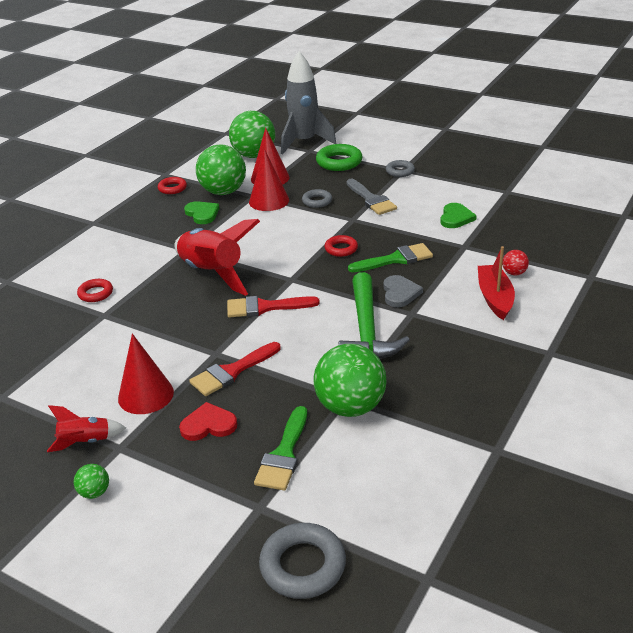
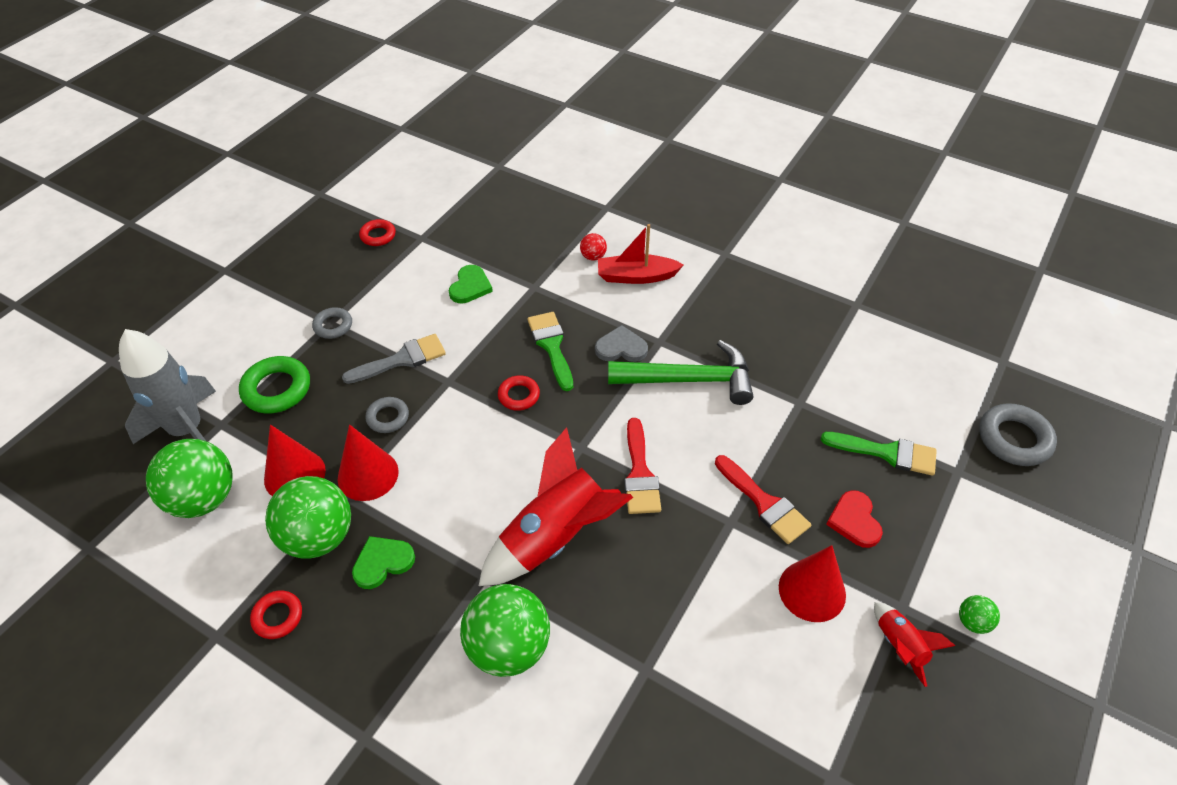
camera: 90 degrees left, 15 degrees up
red ring [77,279,113,302] -> red ring moved to [359,219,396,246]
green ball [313,344,386,417] -> green ball moved to [460,584,550,677]
green heart [440,203,477,228] -> green heart turned 90 degrees clockwise [449,265,493,304]

